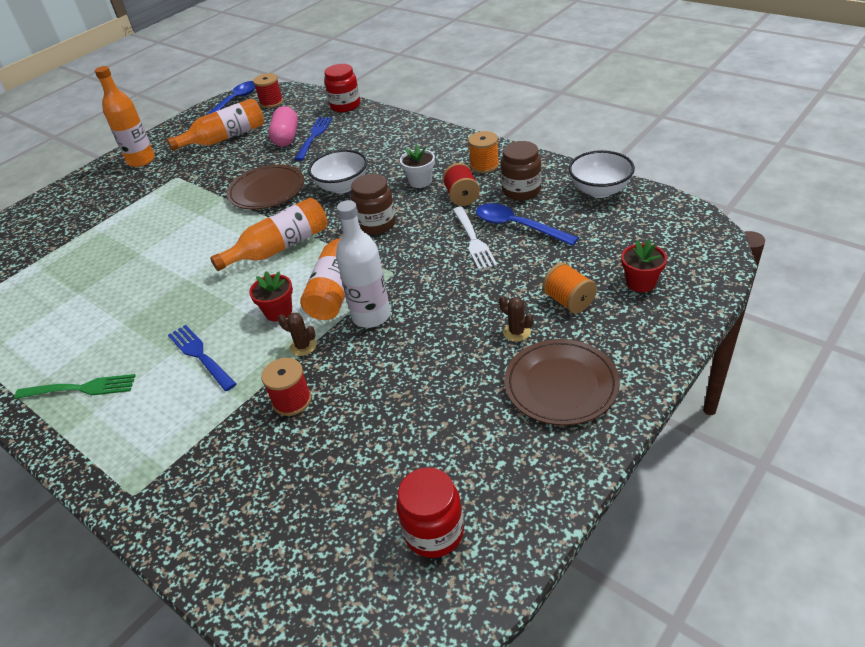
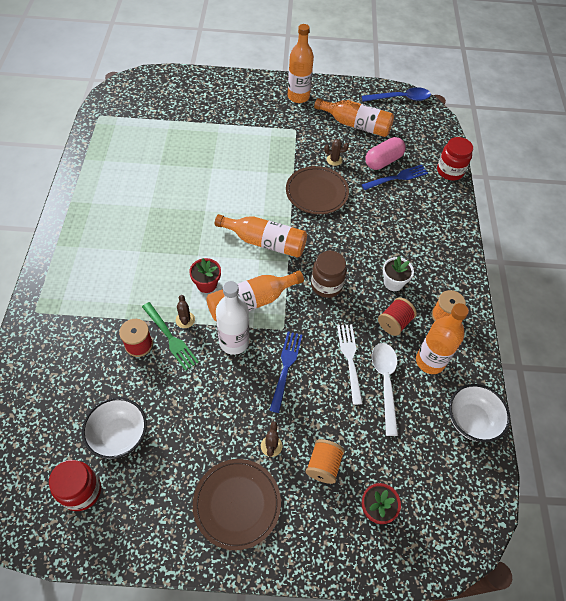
camera: 45 degrees right, 15 degrees up
green fork [14,374,136,399] -> green fork moved to [142,302,199,371]
blue fork [168,325,236,391] -> blue fork moved to [269,332,302,413]
red spool [253,73,283,108] -> none
white bowl [308,150,367,194] -> white bowl moved to [82,397,147,459]
white fork [453,207,497,270] -> white fork turned 135 degrees clockwise [337,324,363,405]
blue spoon [476,203,578,246] -> white spoon [372,343,398,436]
brown jar [501,141,541,201] -> orange bottle [416,303,469,374]
none -> brown cactus [324,139,349,166]

